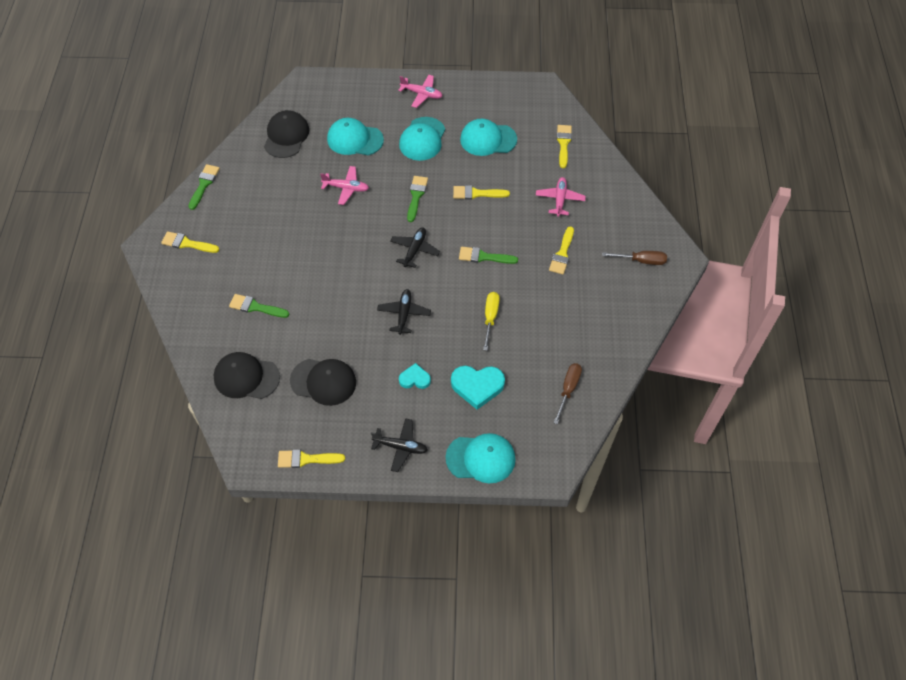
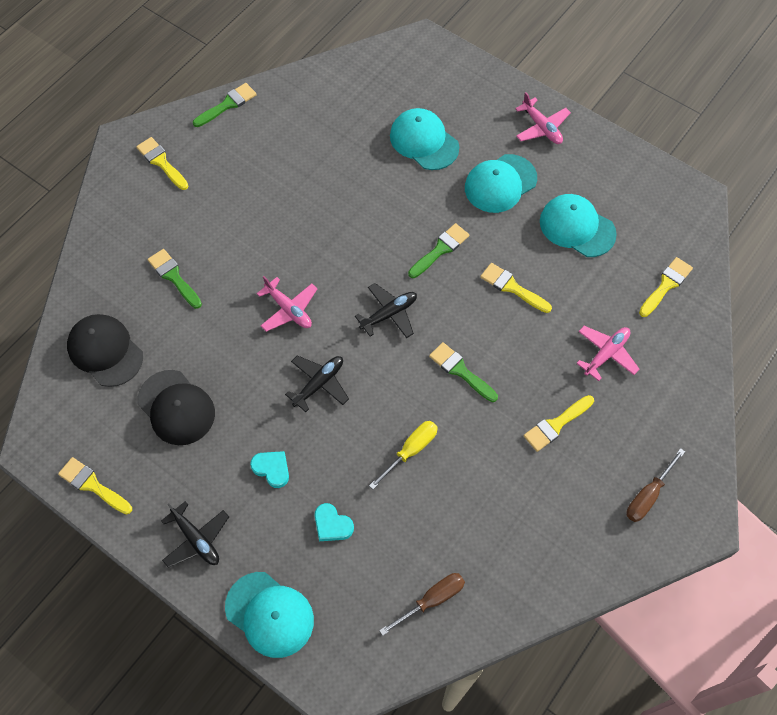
camera: 35 degrees right, 5 degrees up
black cap [264,110,309,158] -> none
pink plane [320,166,369,205] -> pink plane moved to [256,276,317,332]
turquoise heart [451,366,505,410] -> turquoise heart [315,503,354,541], size x0.59
brown screwdriver [602,251,667,265] -> brown screwdriver turned 90 degrees clockwise [626,448,685,522]

